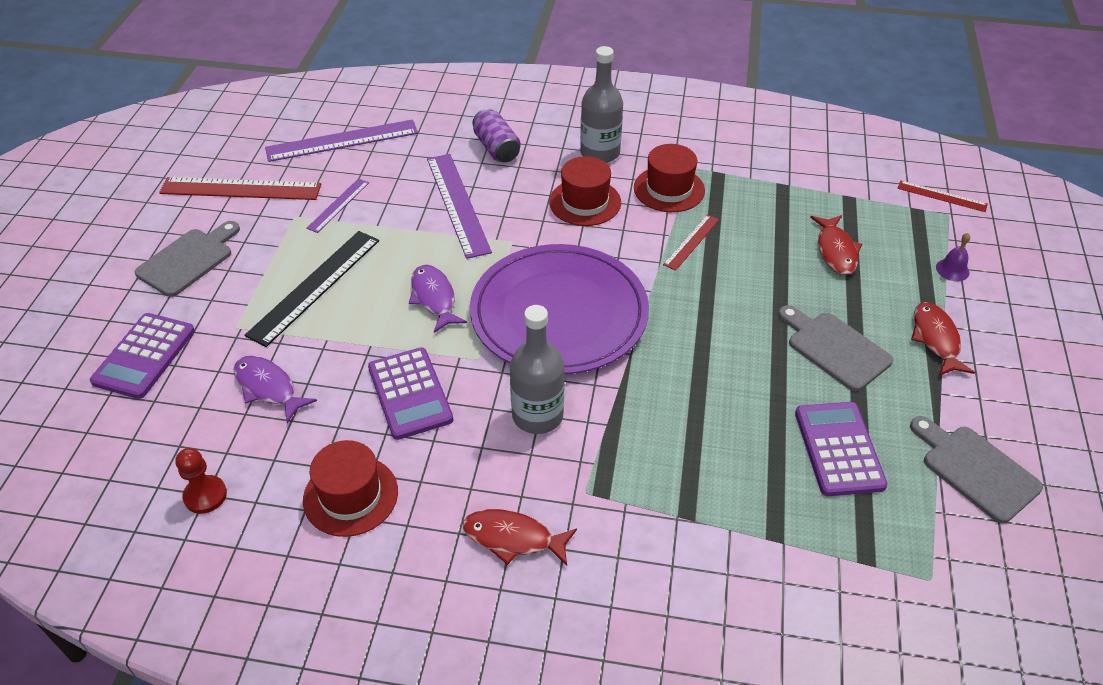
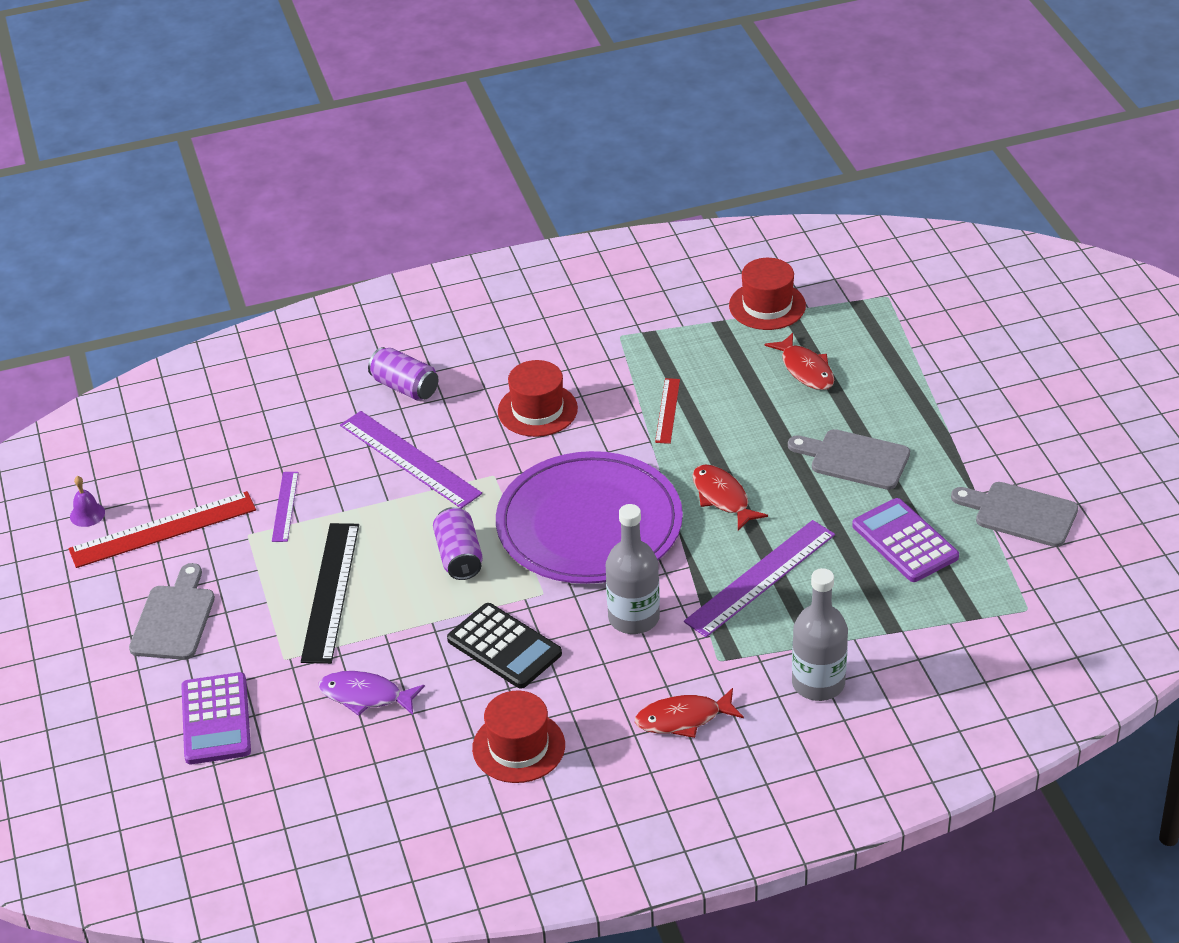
camera: 25 degrees left, 5 degrees down
red pawn [175,448,227,514] -> none
purple ruler [265,119,418,162] -> purple ruler moved to [684,520,835,637]
purple calculator [368,347,453,440] -> black calculator [447,603,562,689]
purple fish [409,265,467,333] -> purple can [433,507,483,580]
grey bottle [580,46,623,163] -> grey bottle moved to [792,568,848,701]
red hat [634,144,705,212] -> red hat moved to [729,258,806,330]
red ruler [897,180,988,212] -> none
red fish [911,302,975,376] -> red fish moved to [692,464,768,531]
purple bell [936,233,970,281] -> purple bell moved to [70,476,105,527]

